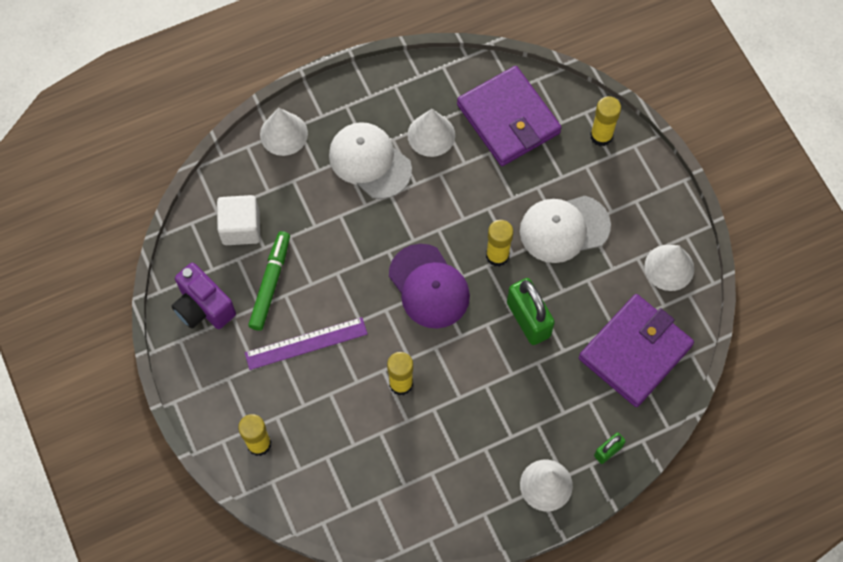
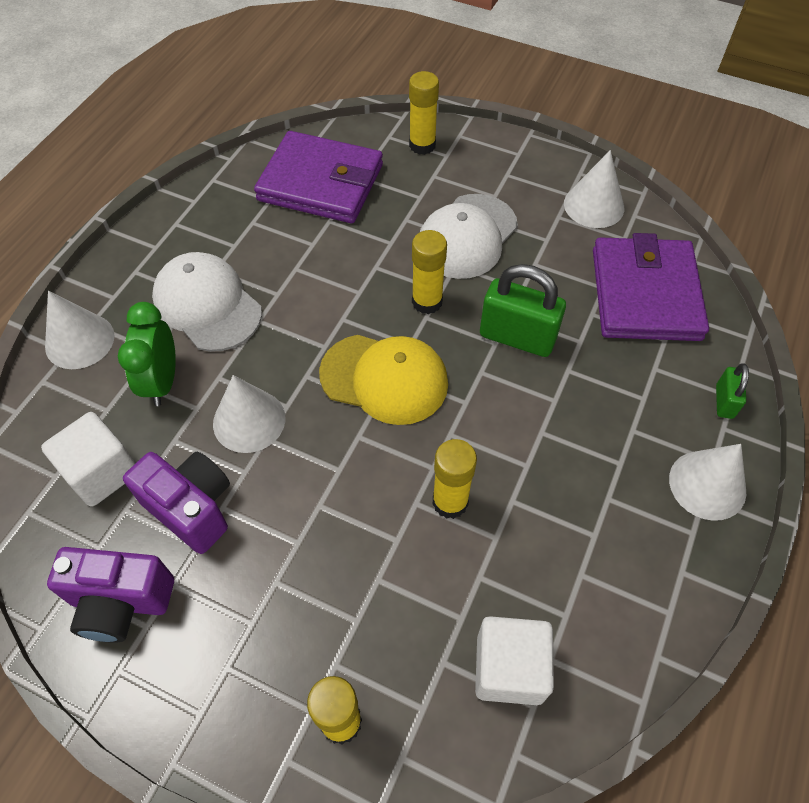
camera: 40 degrees left, 10 degrees down
purple ruler [245,317,368,370] -> none
green marker [248,231,290,331] -> purple camera [123,452,230,554]
white cap [329,122,412,199] -> white cap turned 45 degrees clockwise [152,252,262,352]
purple cap [389,244,470,328] -> yellow cap [319,335,448,425]
white cone [407,109,455,157] -> white cone moved to [213,375,285,453]
none -> green clock [118,302,176,406]
none -> white cube [475,616,554,705]

